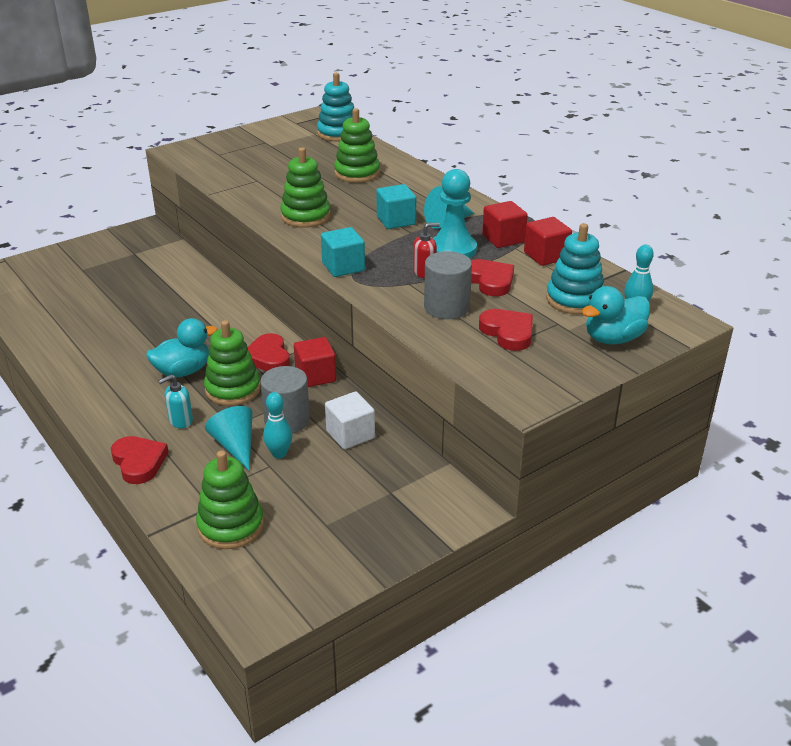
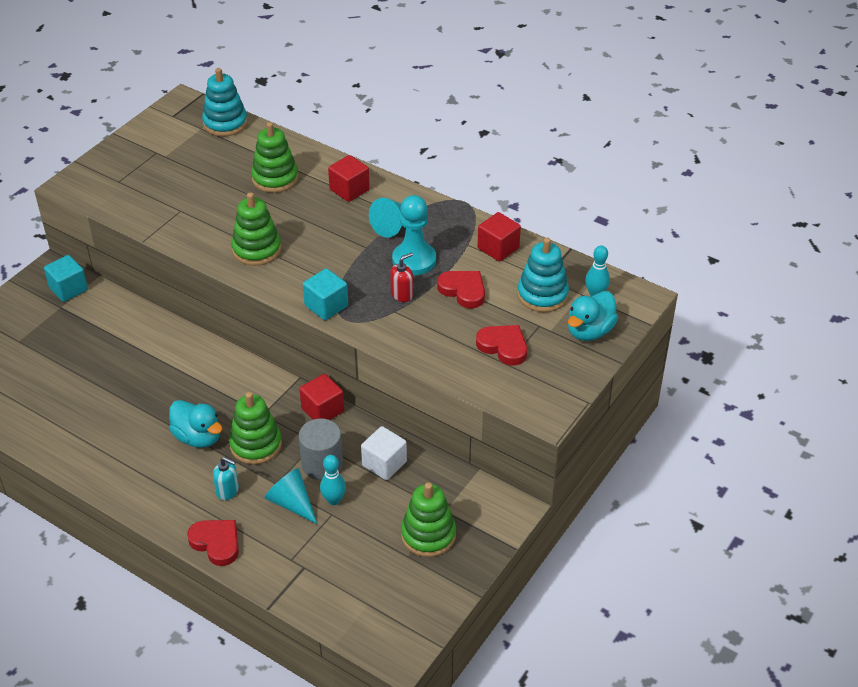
camera: 20 degrees left, 10 degrees up
turquoise duck [146,318,217,377] -> turquoise duck turned 90 degrees clockwise [169,400,222,448]
turquoise soap dispenser [158,375,193,428] -> turquoise soap dispenser turned 105 degrees counterclockwise [213,457,239,500]
green stacking toy [196,450,264,549] -> green stacking toy moved to [401,483,456,557]
red heart [248,333,290,371] -> none
turquoise cube [376,184,416,229] -> turquoise cube moved to [44,255,88,302]
grey cylinder [424,251,472,319] -> none
red cube [482,201,528,248] -> red cube moved to [328,155,370,202]

